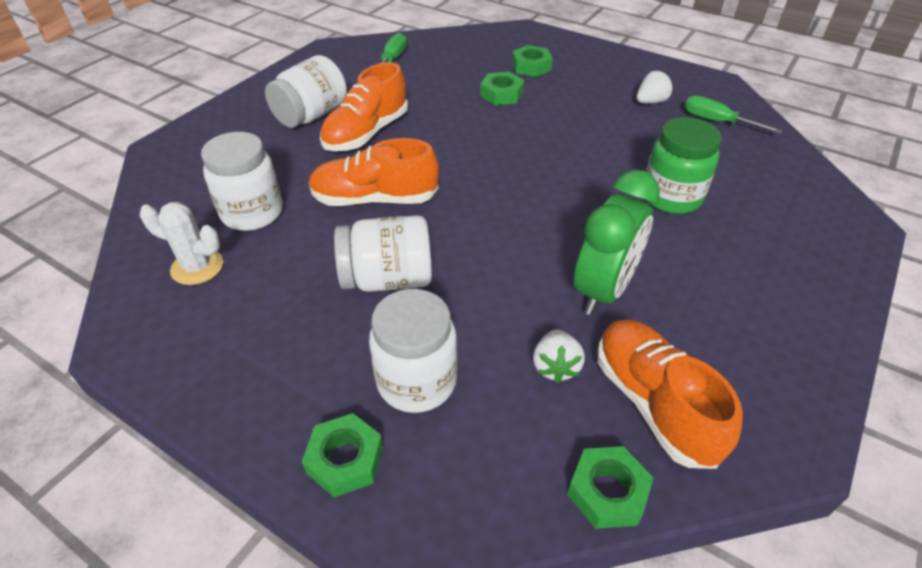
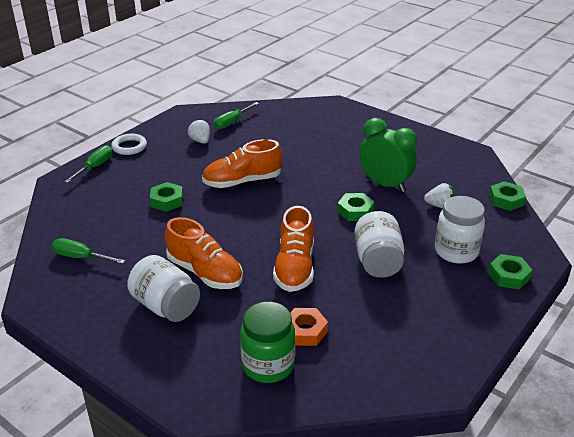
camera: 85 degrees left, 10 degrees down
white cactus [140,202,223,285] -> none
white jar [201,132,283,231] -> orange nut [290,308,328,346]
green nut [512,45,553,77] -> green nut moved to [337,193,374,221]
orange shoe [597,320,743,469] -> orange shoe moved to [202,139,282,188]
green jar [646,117,722,214] -> green jar moved to [240,302,295,383]
none -> green screwdriver [64,145,113,183]
none -> white ring [111,134,147,155]

